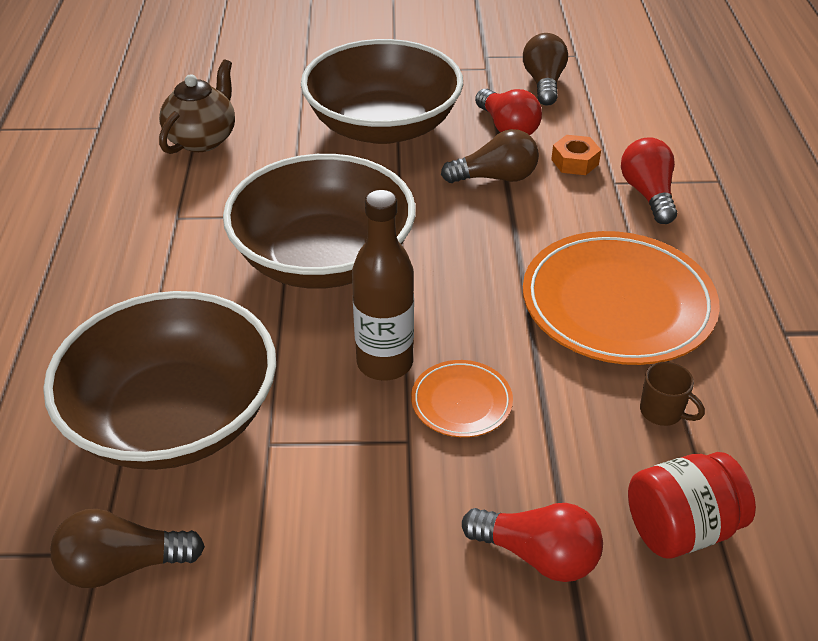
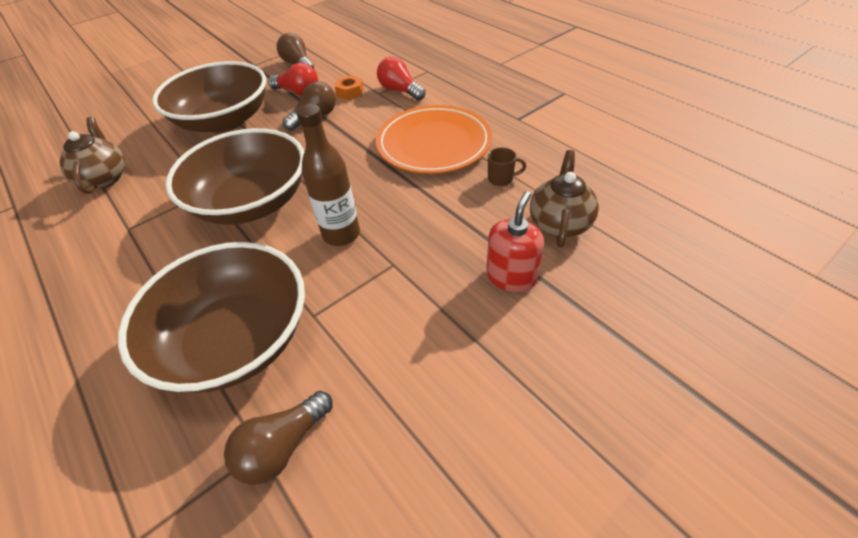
camera: 35 degrees left, 5 degrees up
orange plate [411,360,513,437] -> none
red light bulb [462,503,603,582] -> red soap dispenser [486,191,544,292]
red jar [628,452,756,559] -> brown teapot [530,150,599,248]

